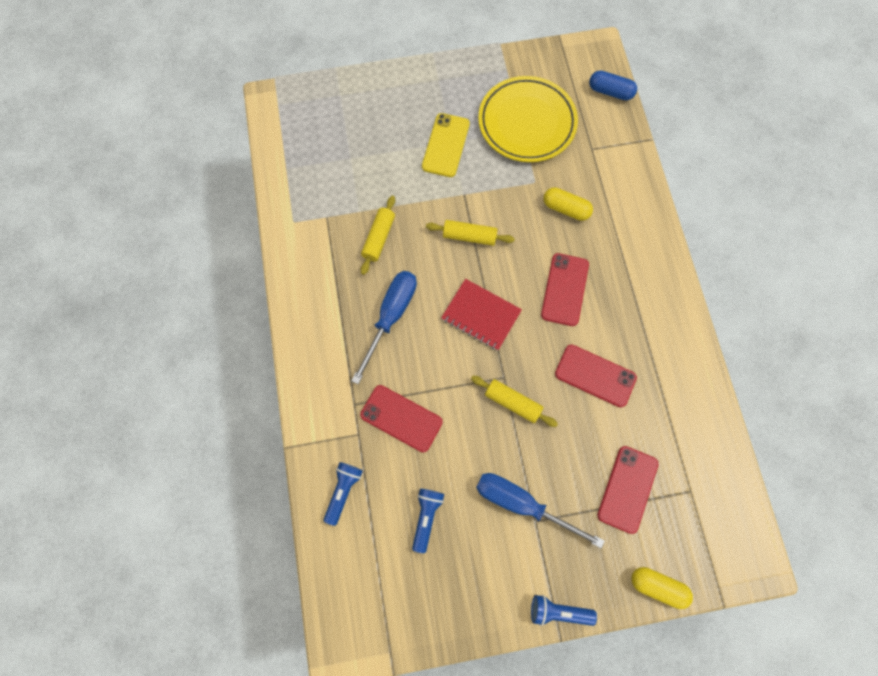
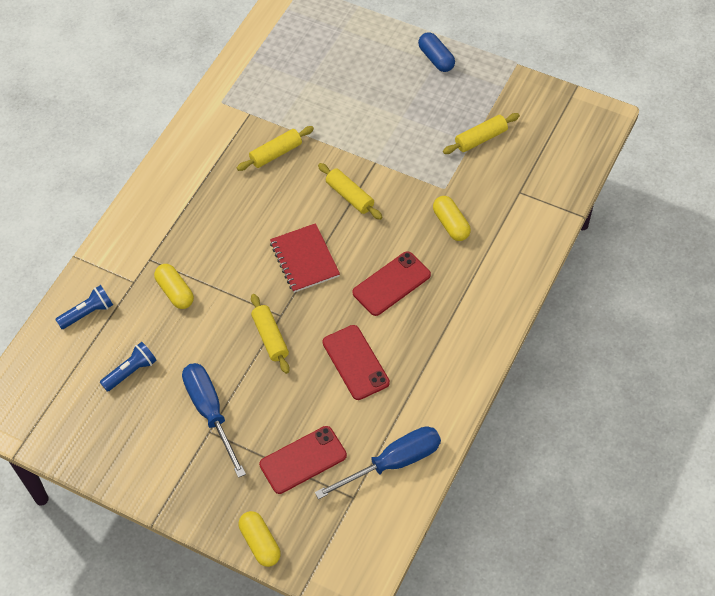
camera: 40 degrees right, 15 degrees down
blue screwdriver [351,271,417,384] -> blue screwdriver moved to [315,426,441,499]
red phone [360,385,443,452] -> yellow capsule [154,264,194,309]
yellow phone [422,113,470,177] -> none
yellow plate [478,76,578,162] -> yellow rolling pin [443,113,520,154]
blue flashlight [531,595,597,626] -> none
blue capsule [589,71,637,100] -> blue capsule moved to [418,32,455,72]

